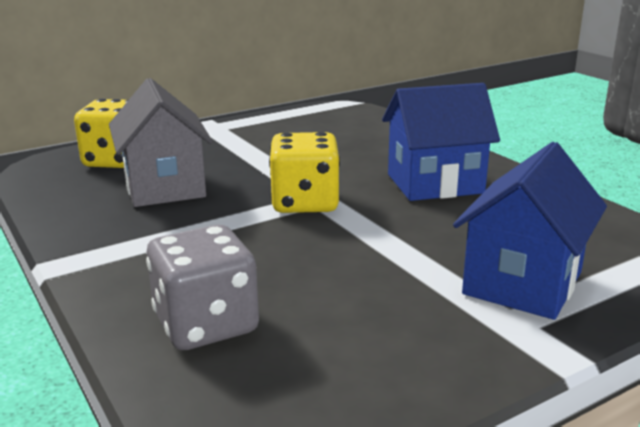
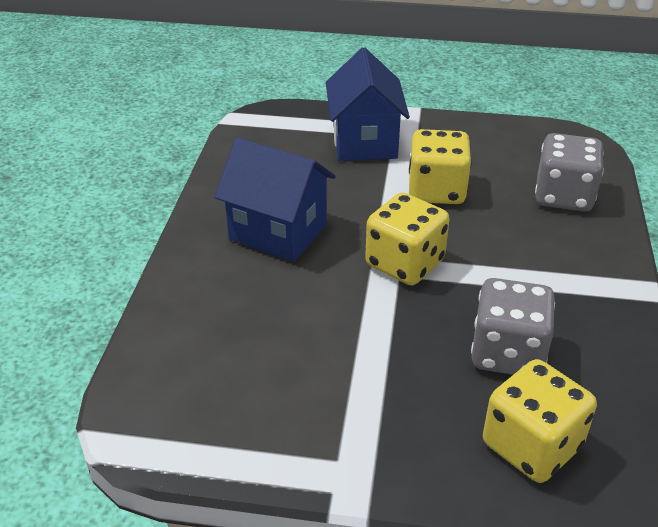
camera: 140 degrees left, 15 degrees up
grey house [109,78,213,207] -> grey dice [471,278,555,375]
blue house [453,142,607,320] -> blue house turned 75 degrees counterclockwise [326,48,410,161]
none -> yellow dice [409,129,472,204]

